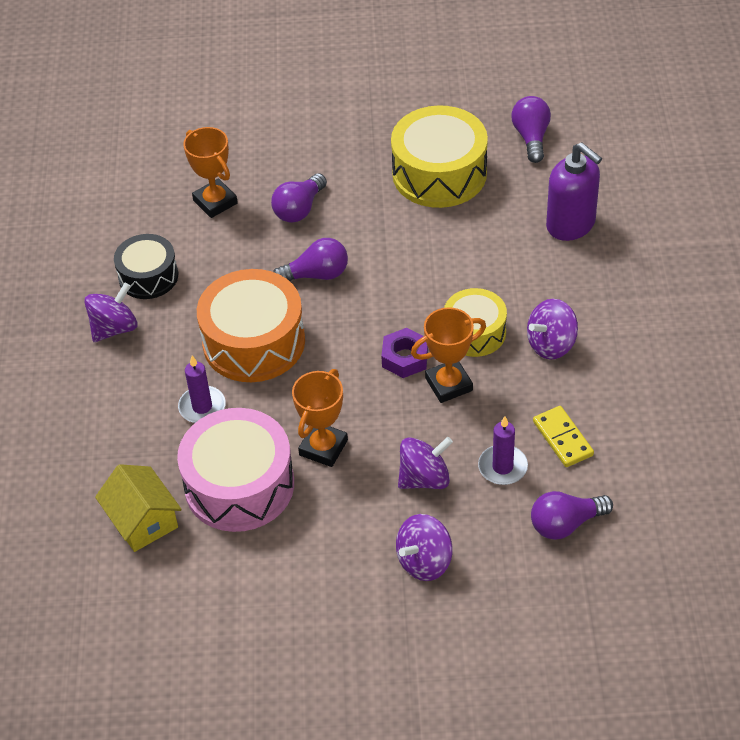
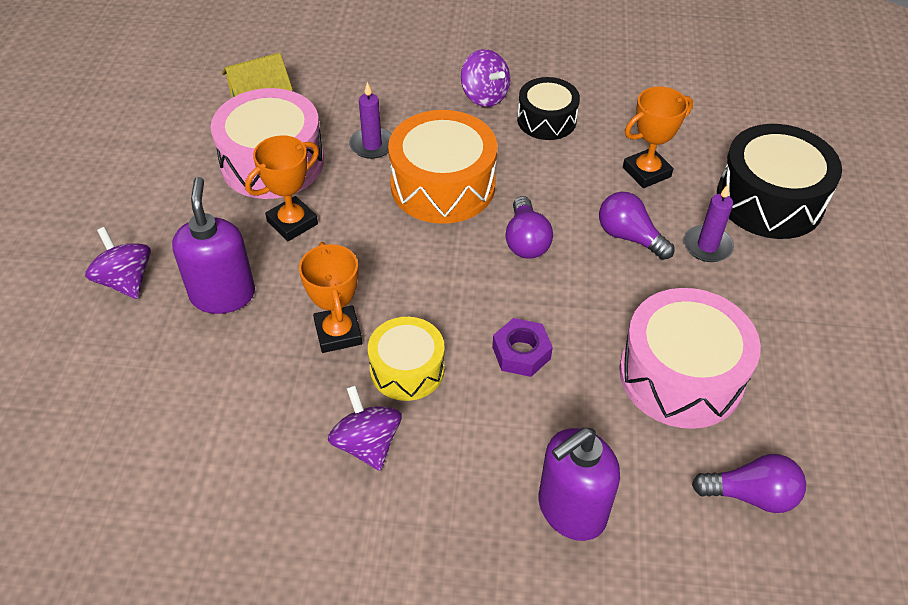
camera: 95 degrees right, 0 degrees up
orange trophy [292,369,348,467] -> orange trophy turned 75 degrees counterclockwise [245,135,319,241]
purple nut [381,328,428,378] -> purple nut moved to [492,318,553,377]
yellow drum [391,105,488,208] -> pink drum [619,288,761,429]
purple spinning top [398,437,453,489] -> purple soap dispenser [172,177,255,314]
purple candle [478,416,528,485] -> purple candle moved to [684,185,734,262]
purple light bulb [531,491,613,540] -> none
yellow domino [533,406,594,467] -> none
none -> black drum [717,124,842,239]

